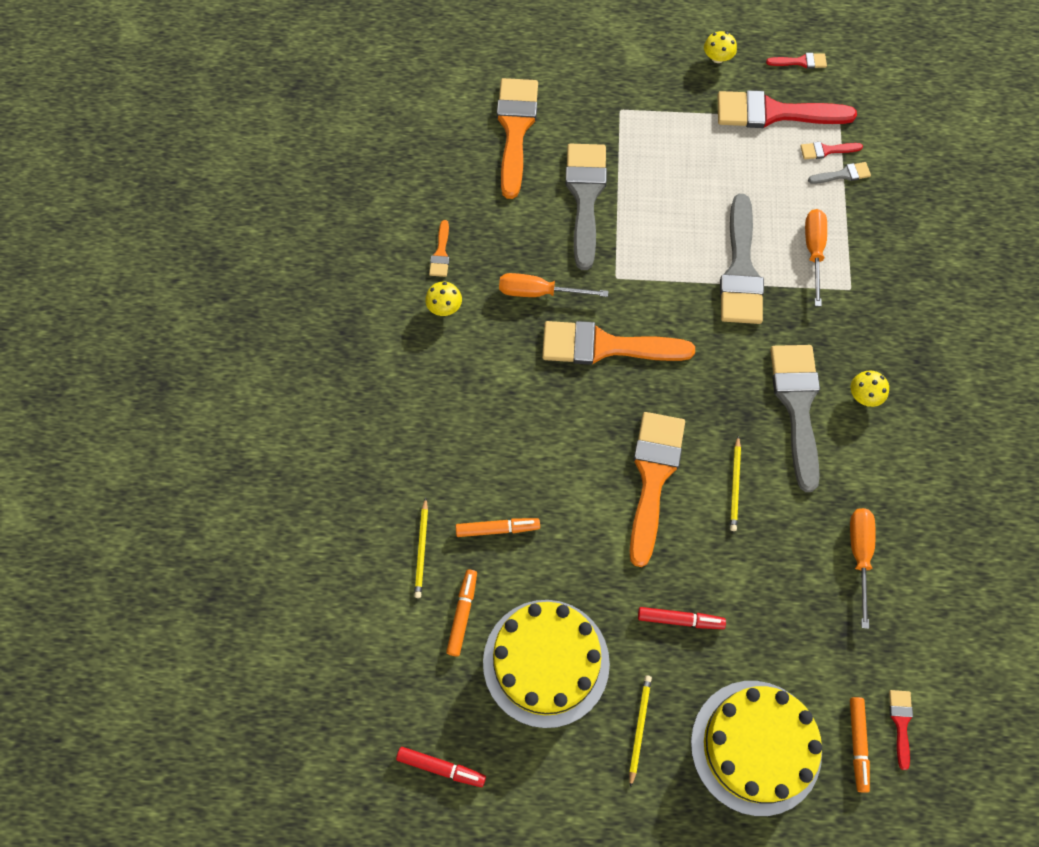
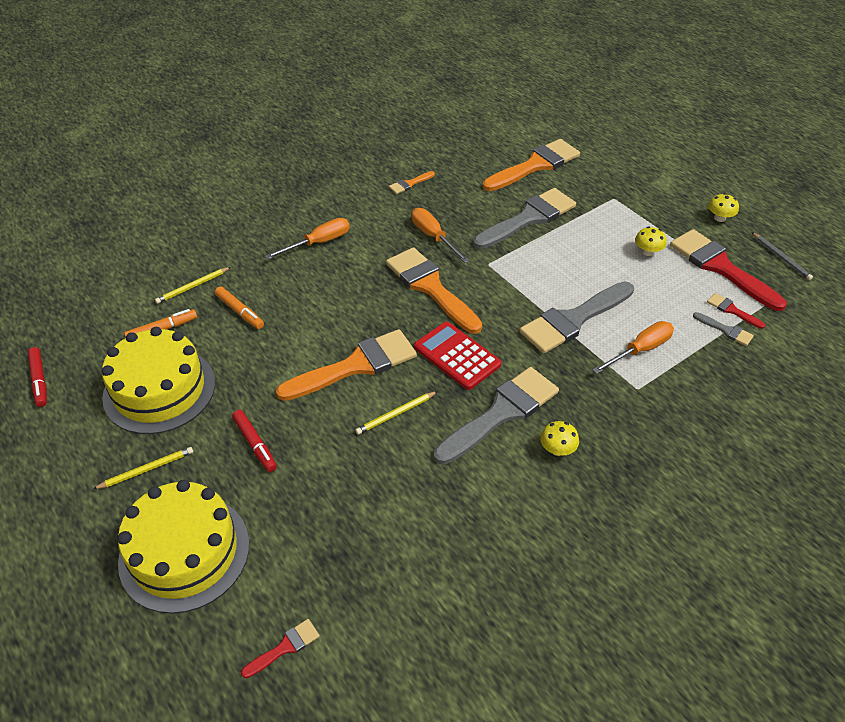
camera: 50 degrees right, 20 degrees down
yellow mushroom [425,282,462,316] -> yellow mushroom moved to [635,227,666,256]
red brush [766,53,827,69] -> grey pencil [752,232,813,280]
orange screwdriver [850,508,876,629] -> orange screwdriver moved to [265,218,350,259]
orange marker [850,697,870,792] -> none
none -> red calculator [414,322,501,390]

